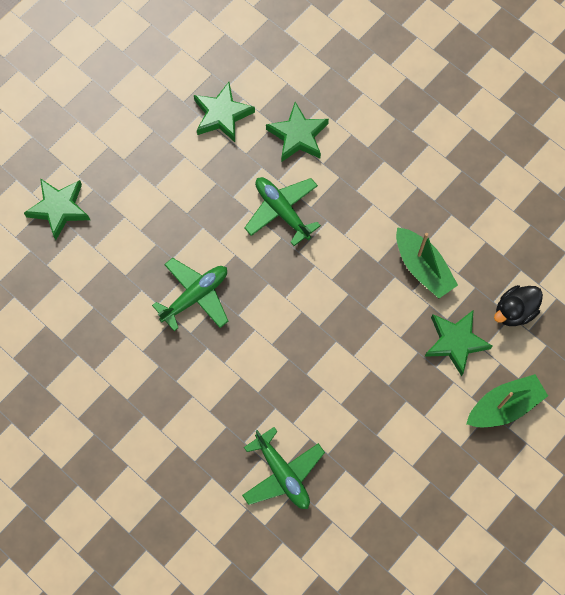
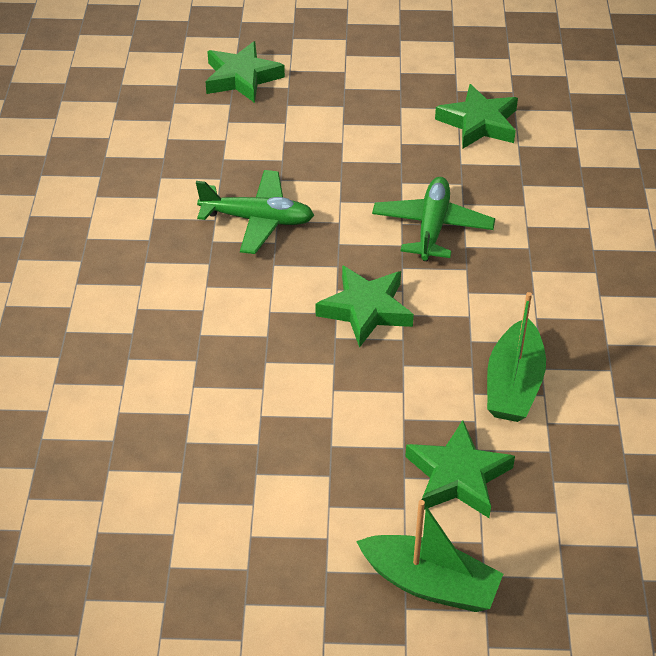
camera: 50 degrees right, 25 degrees down
green plane [242,427,325,509] -> none
green star [266,102,329,162] -> green star moved to [316,265,414,348]
black duck [494,285,543,326] -> none

